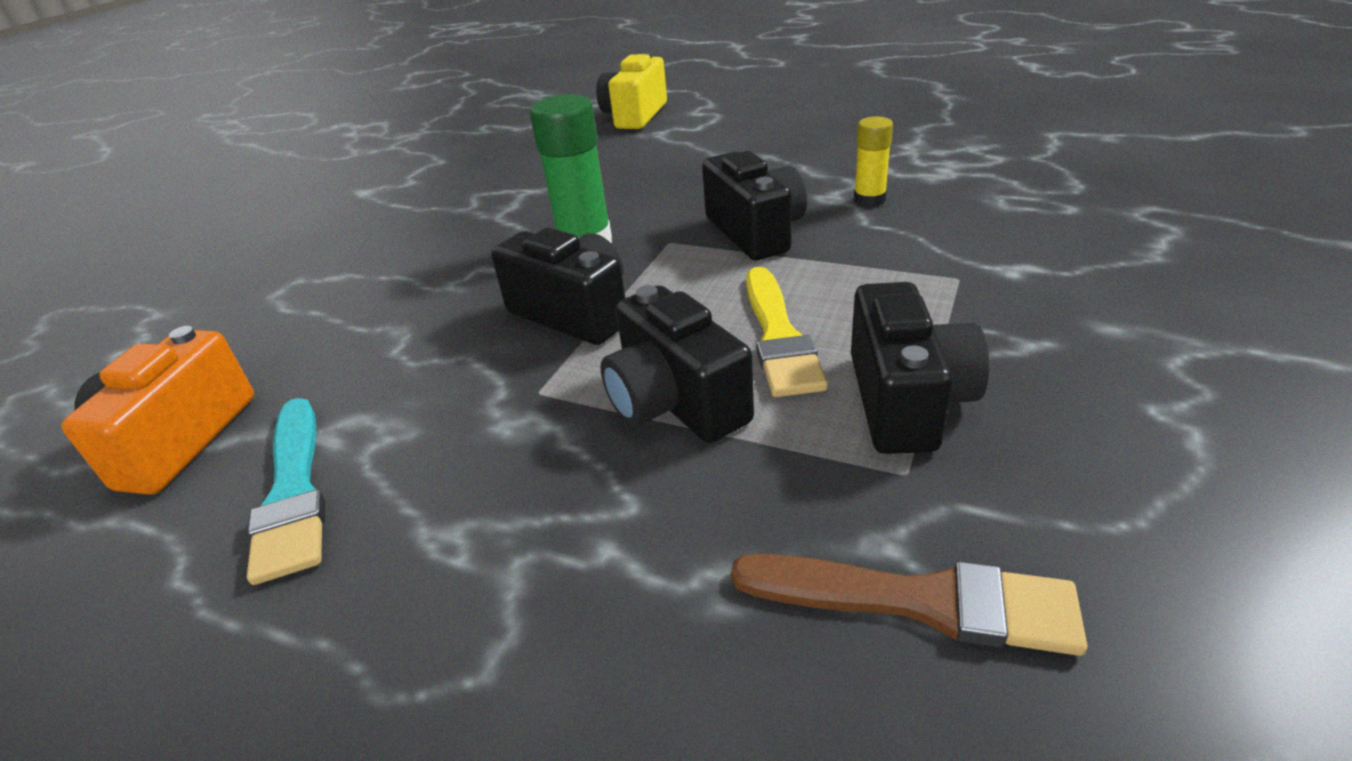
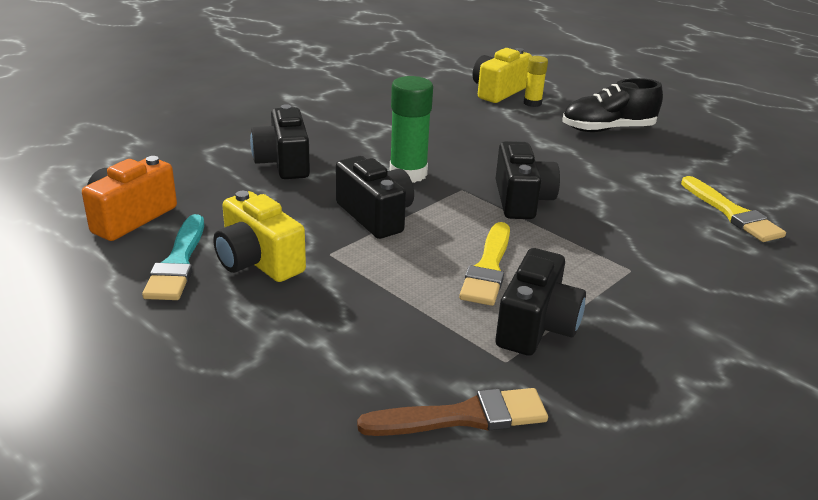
camera: 15 degrees right, 5 degrees down
black camera [600,285,754,443] -> black camera moved to [250,104,310,179]
brown brush [731,554,1088,656] -> brown brush turned 45 degrees counterclockwise [357,388,548,436]
yellow glue stick [854,116,893,207] -> yellow glue stick moved to [524,56,548,107]
none -> yellow camera [213,191,306,282]
none -> black shoe [562,78,663,132]
none -> yellow brush [681,176,786,242]

